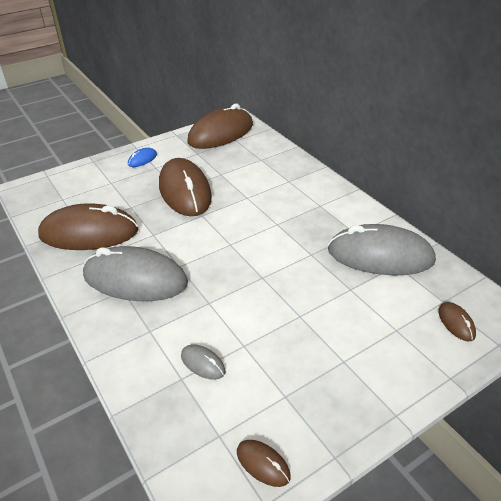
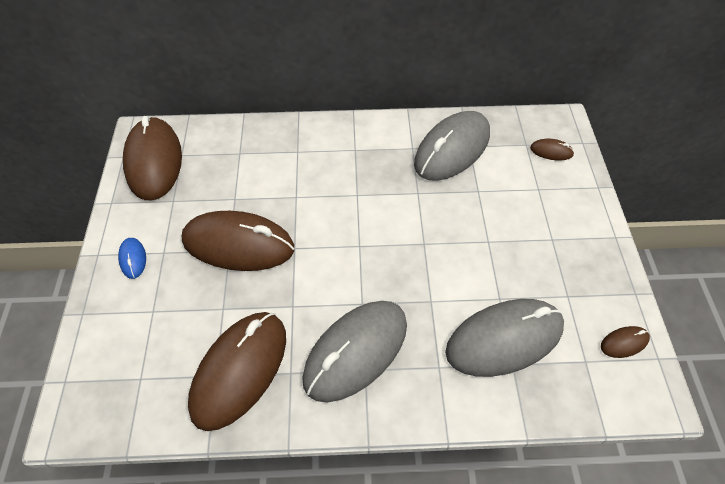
camera: 60 degrees left, 15 degrees up
grey mouse [181,345,225,380] -> grey mouse [445,299,564,377], size x2.41

